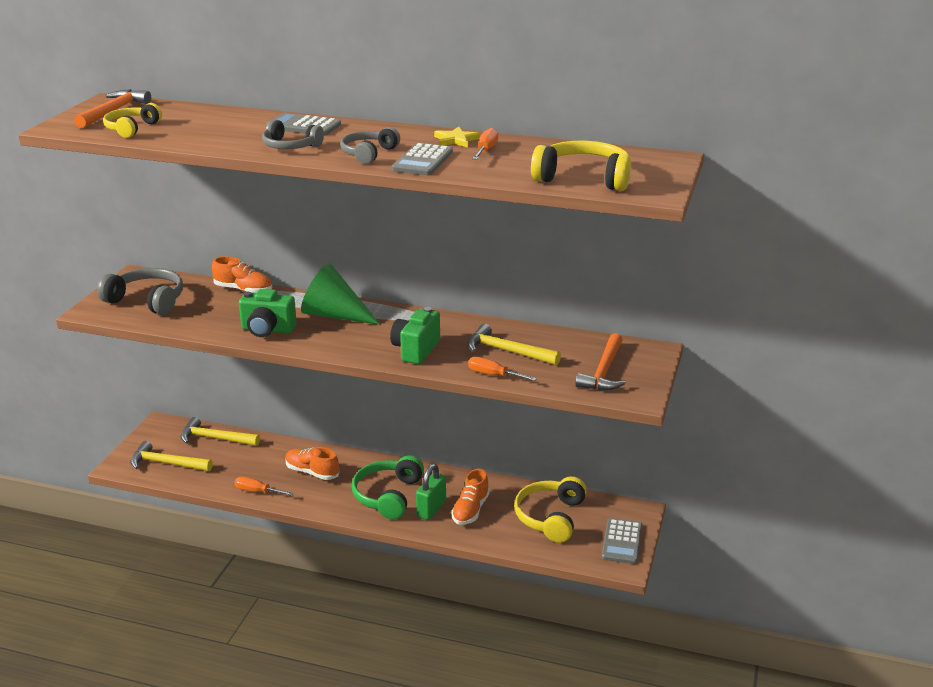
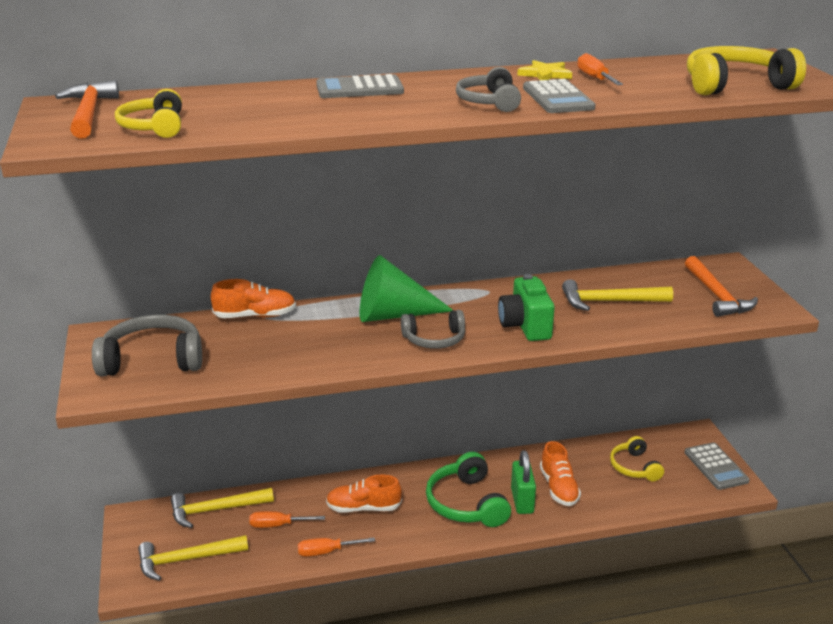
camera: 30 degrees left, 0 degrees up
green camera [239,289,297,337] -> none
grey headphones [262,120,324,149] -> grey headphones moved to [401,310,465,349]
orange screwdriver [468,357,537,381] -> orange screwdriver moved to [249,511,325,528]
yellow headphones [514,476,587,543] -> yellow headphones [610,436,664,481], size x0.64

